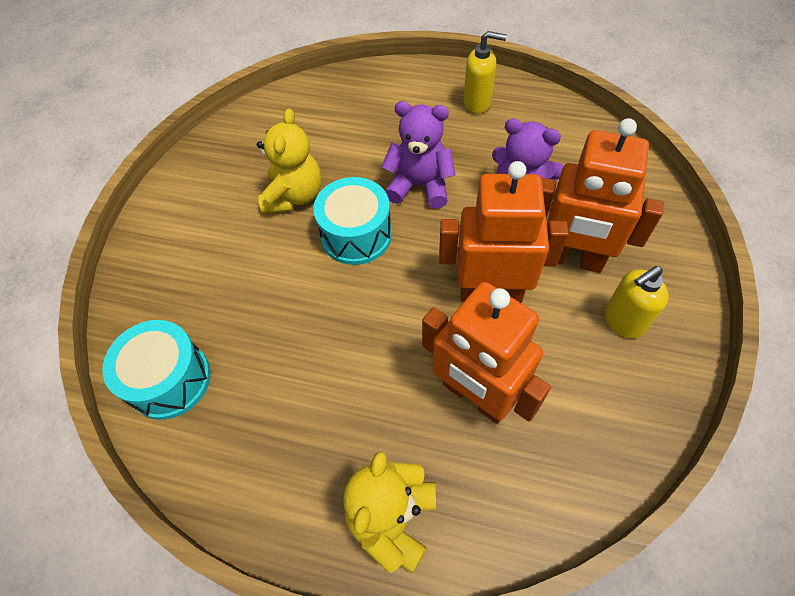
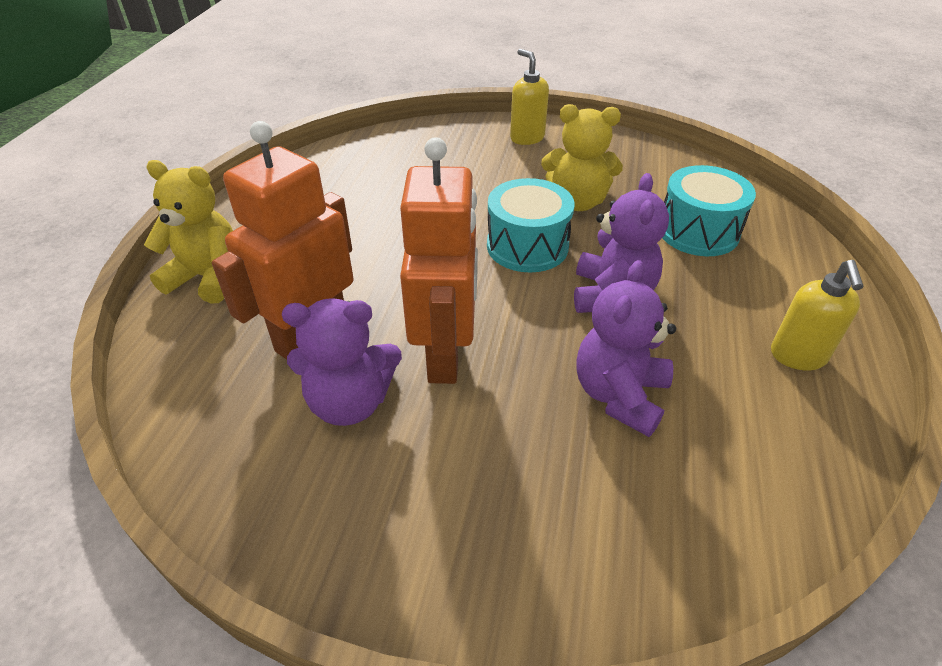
camera: 85 degrees right, 15 degrees down
turquoise drum [102,320,211,420] -> turquoise drum moved to [662,165,756,256]
orange robot [541,118,664,273] -> none
yellow soap dispenser [604,266,669,339] -> yellow soap dispenser moved to [510,49,549,145]
none -> purple teddy bear [282,298,402,426]

